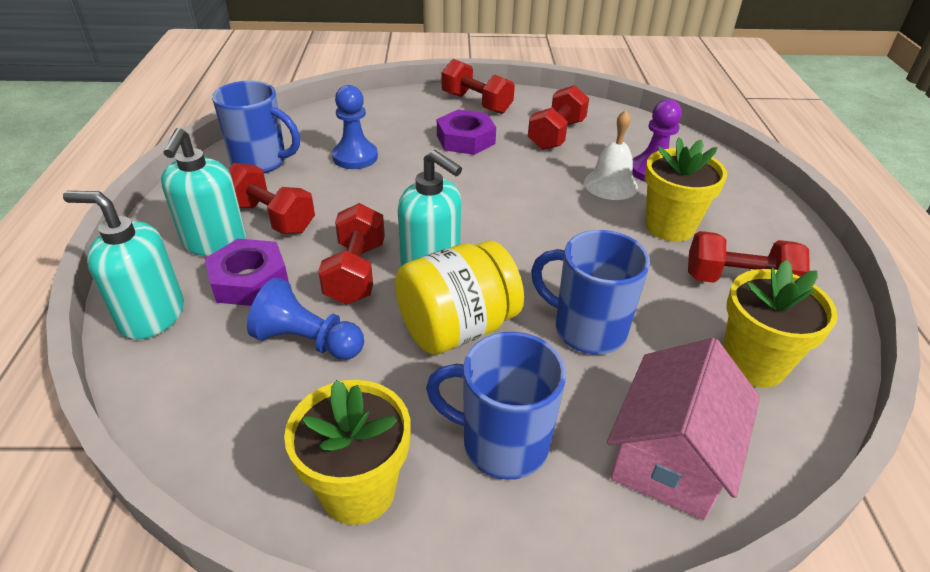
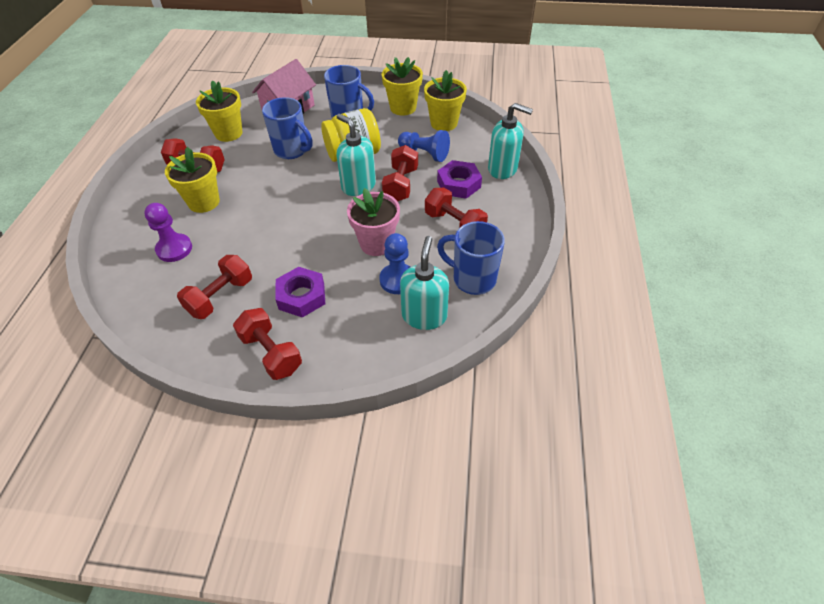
camera: 170 degrees left, 10 degrees up
turquoise soap dispenser [161,128,246,256] -> turquoise soap dispenser moved to [400,236,449,330]
white bell [584,110,638,200] -> none
none -> pink flower pot [347,188,400,256]
none -> yellow flower pot [424,70,467,131]

